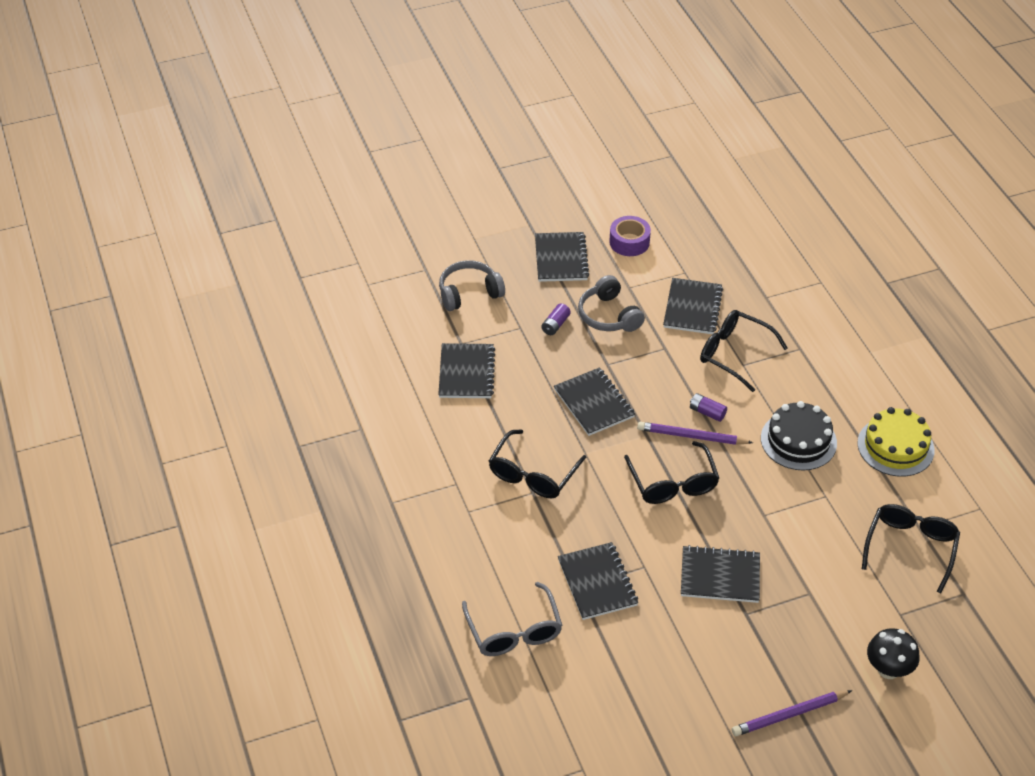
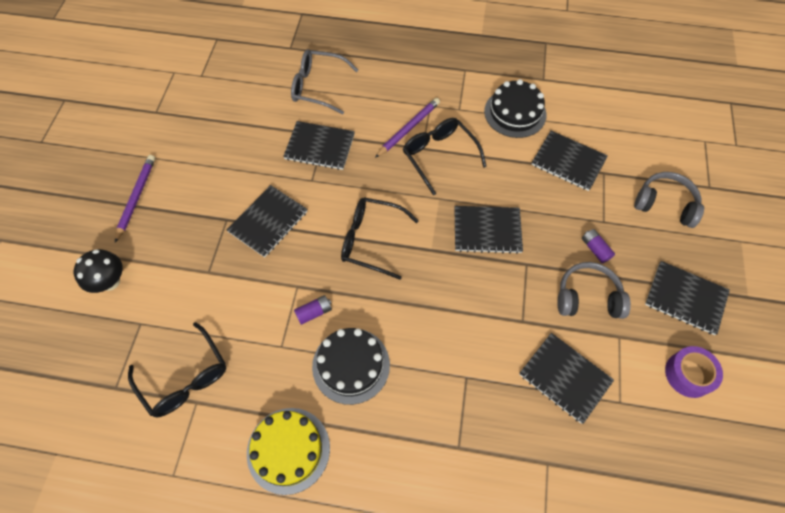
camera: 120 degrees right, 15 degrees up
grey headphones [439,260,505,311] -> grey headphones turned 75 degrees counterclockwise [634,172,704,228]
purple pencil [637,422,753,445] -> purple pencil moved to [375,98,440,158]
purple battery [690,393,727,422] -> purple battery moved to [294,295,332,325]
black glasses [700,310,788,392] -> none
none -> black cake [484,79,547,138]

